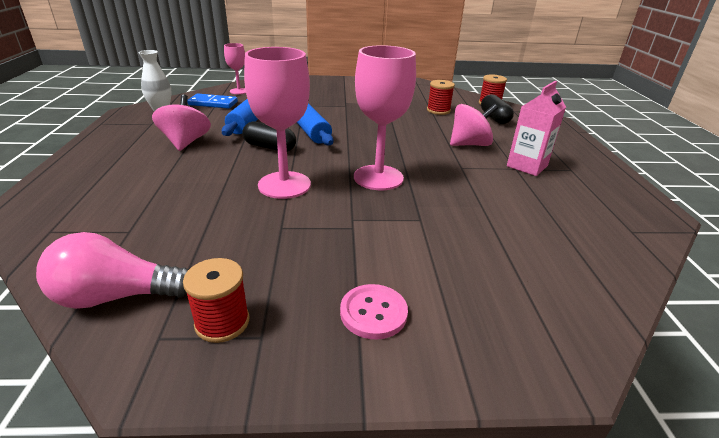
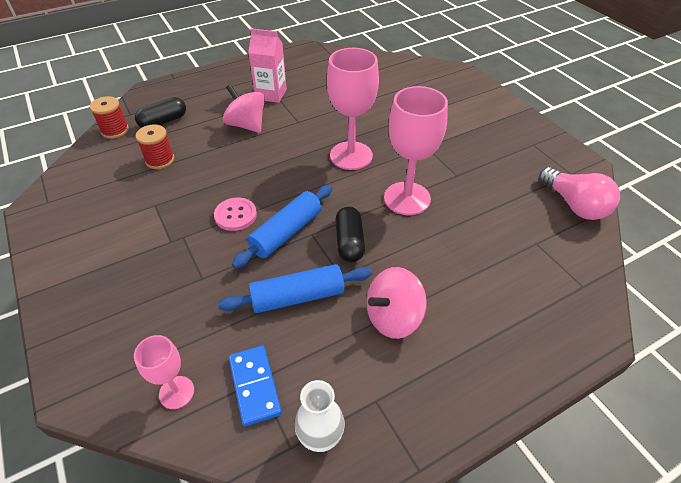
camera: 115 degrees left, 15 degrees up
red spool [183,258,249,343] -> none
pink button [340,284,408,340] -> pink button moved to [214,198,257,231]

